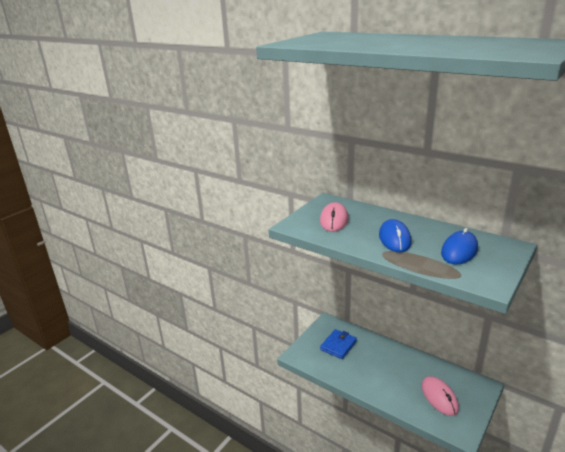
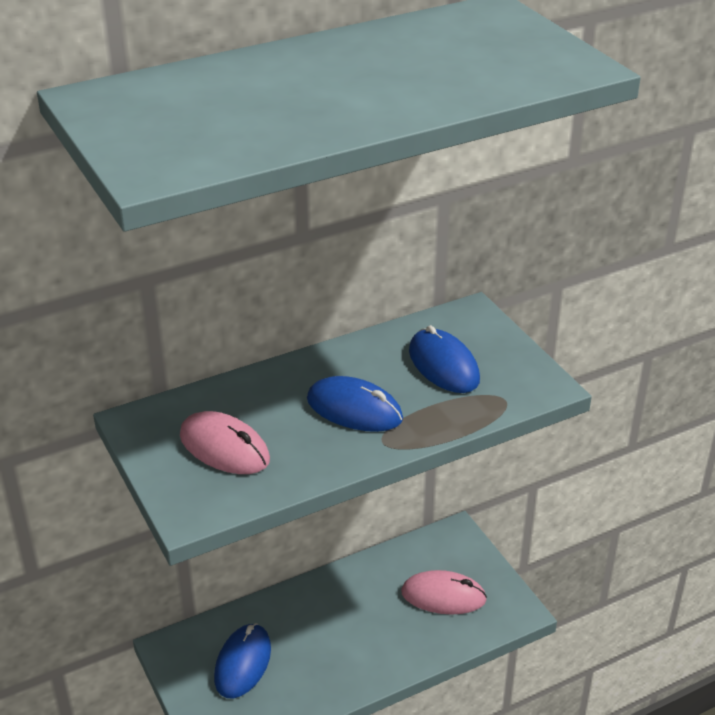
camera: 65 degrees left, 10 degrees up
blue wallet [320,329,357,359] -> blue mouse [214,623,271,699]

